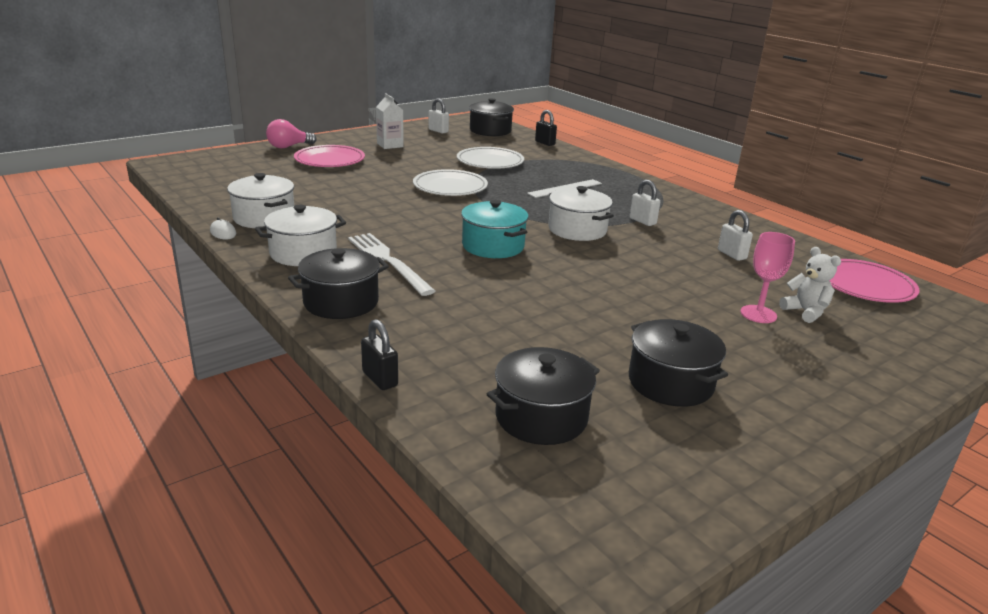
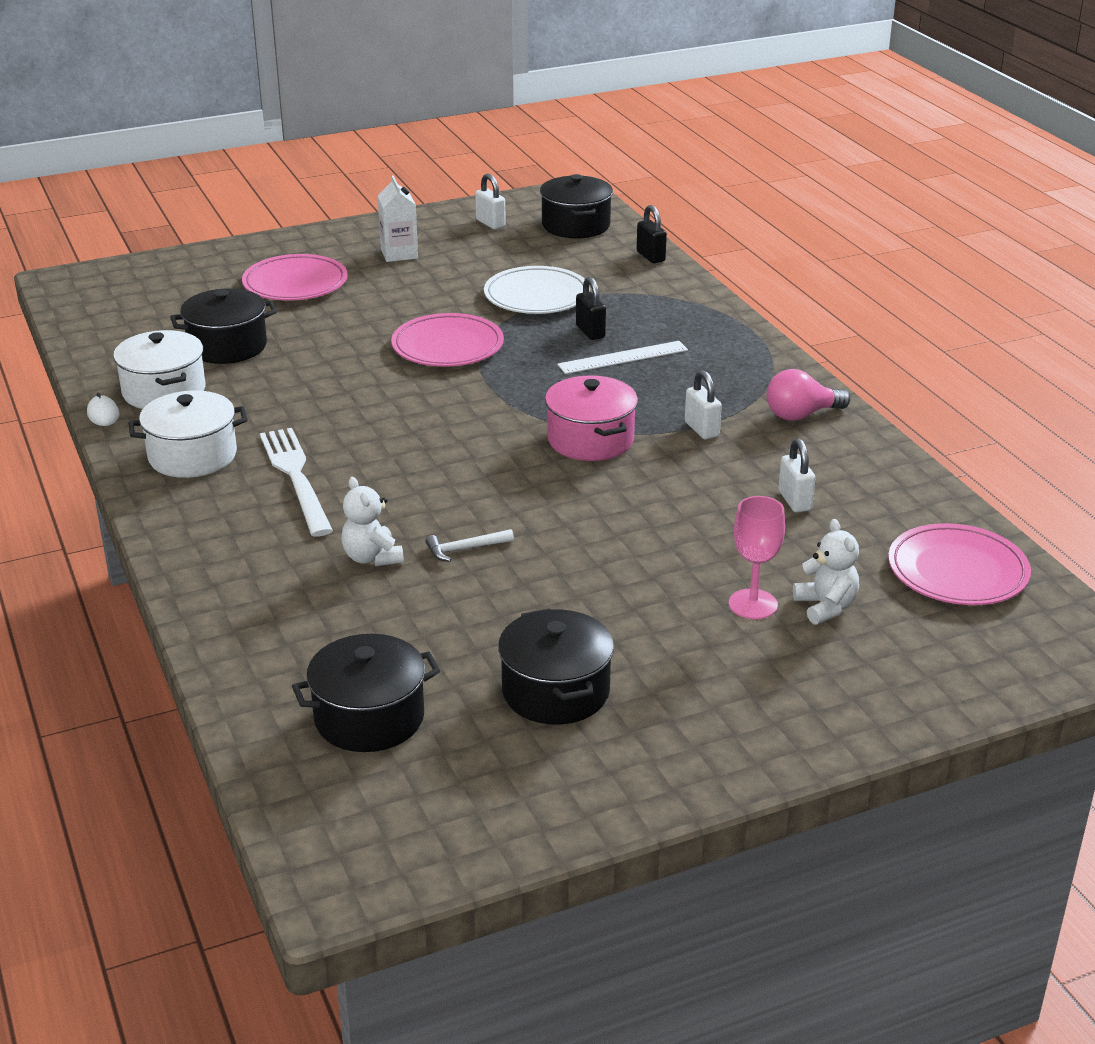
camera: 15 degrees right, 5 degrees up
pink light bulb [266,119,317,148] -> pink light bulb moved to [767,369,851,421]
black pot [288,248,389,319] -> black pot moved to [170,288,277,364]
black padlock [361,319,398,390] -> black padlock moved to [576,277,606,340]
white plate [413,169,488,196] -> pink plate [391,313,504,367]
turquoise pot [461,200,529,258] -> none
white pot [548,186,614,241] -> pink pot [545,375,638,461]
none -> white teddy bear [341,477,404,566]
none -> white hammer [425,529,514,562]

